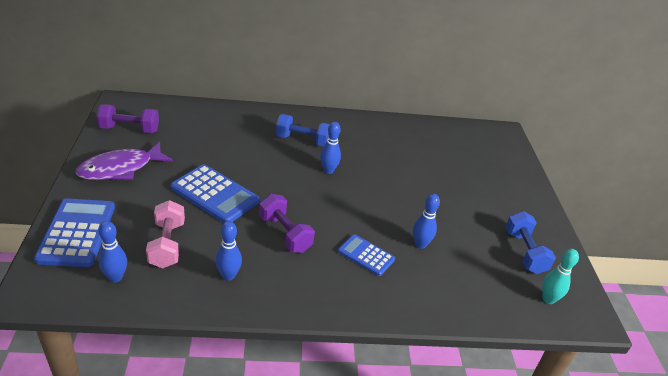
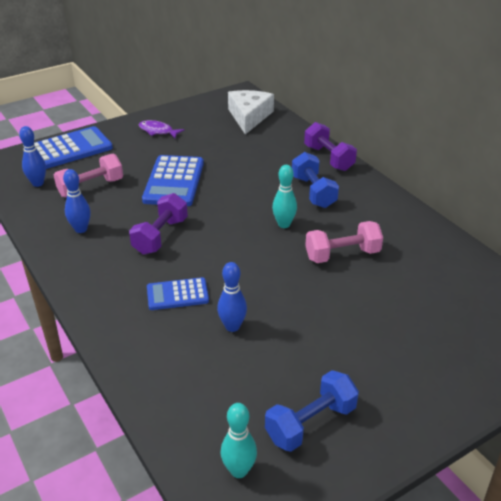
camera: 65 degrees right, 0 degrees up
purple fish [76,142,173,180] -> purple fish [139,120,184,138], size x0.56
purple dumbbell [96,104,159,133] -> purple dumbbell moved to [304,122,357,171]
blue bowling pin [320,122,341,174] -> turquoise bowling pin [272,165,297,228]
blue calculator [338,234,395,276] -> blue calculator turned 105 degrees counterclockwise [147,277,209,310]
none -> white cheese [228,90,274,134]
none -> pink dumbbell [305,221,383,263]

